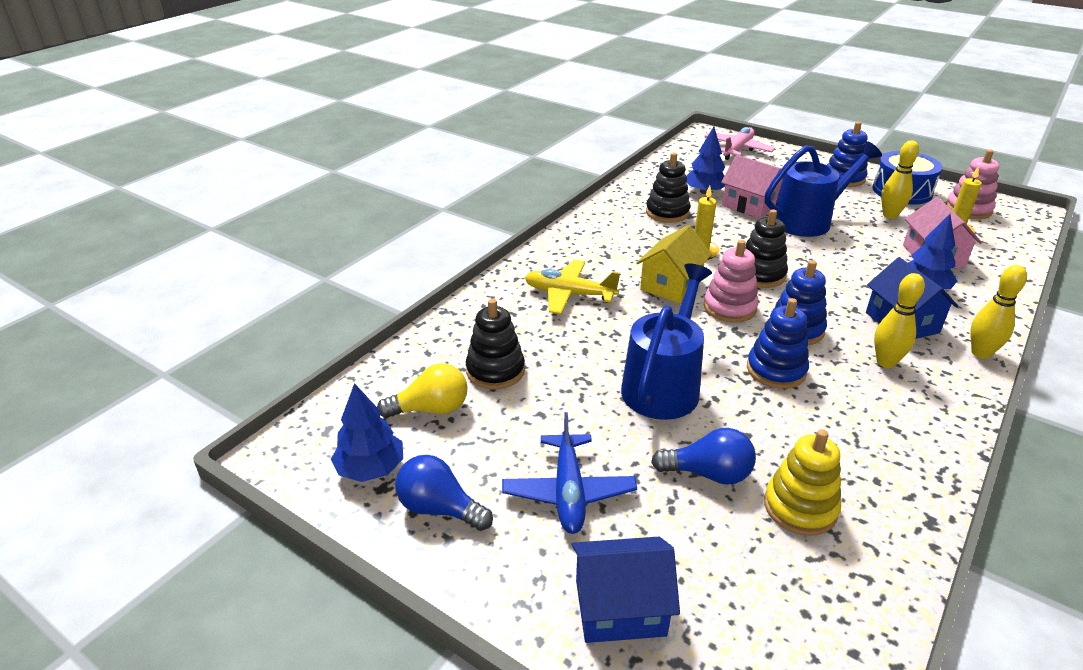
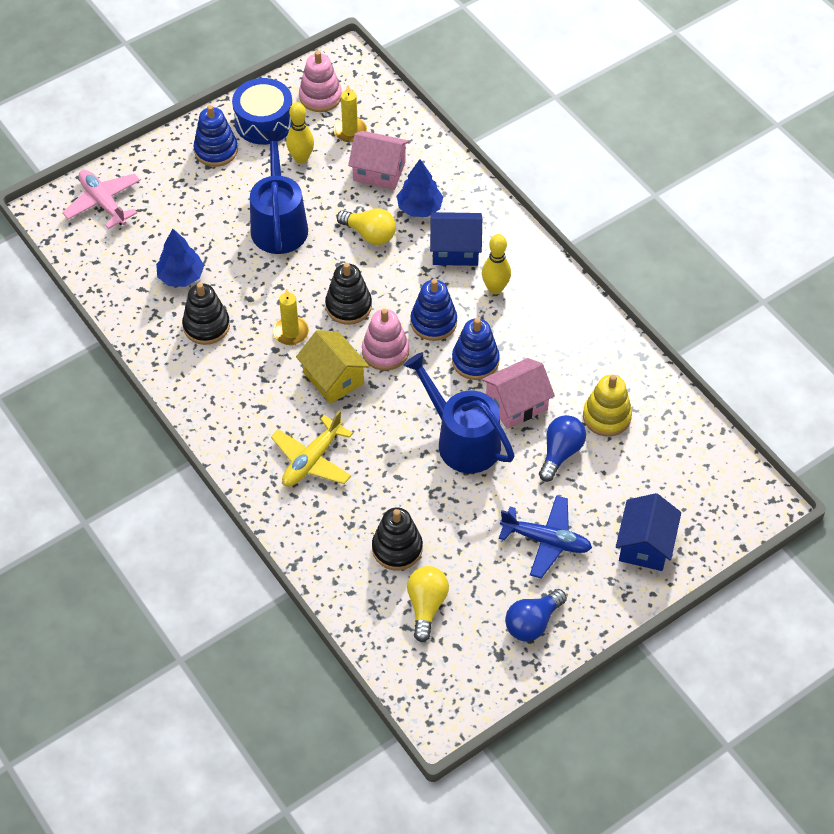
camera: 70 degrees left, 20 degrees up
blue tree [331,383,403,482] -> none
pink house [721,155,783,219] -> pink house moved to [482,358,555,429]
yellow bowling pin [971,265,1027,359] -> none
none -> yellow light bulb [337,208,396,245]

